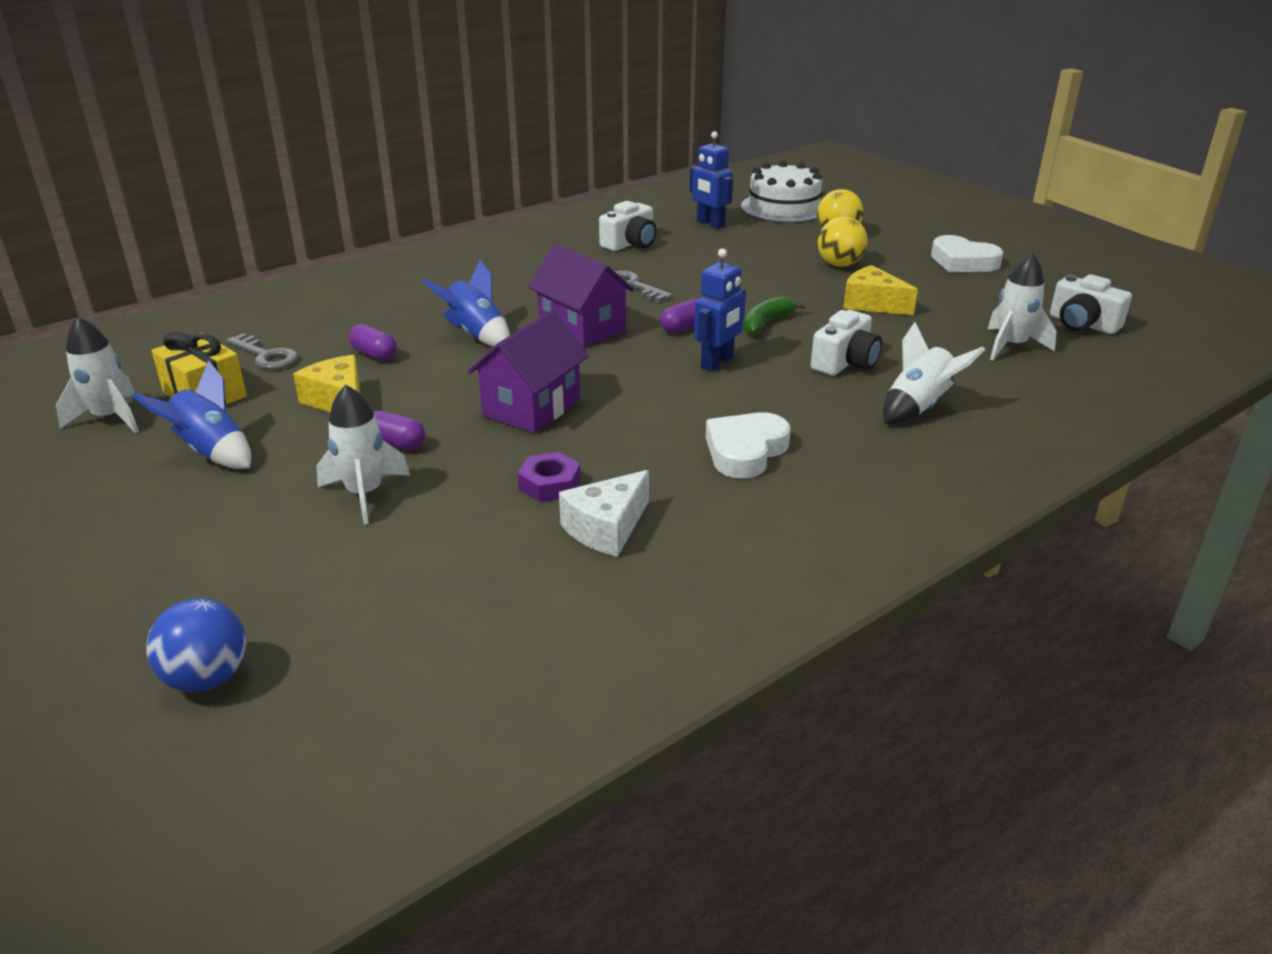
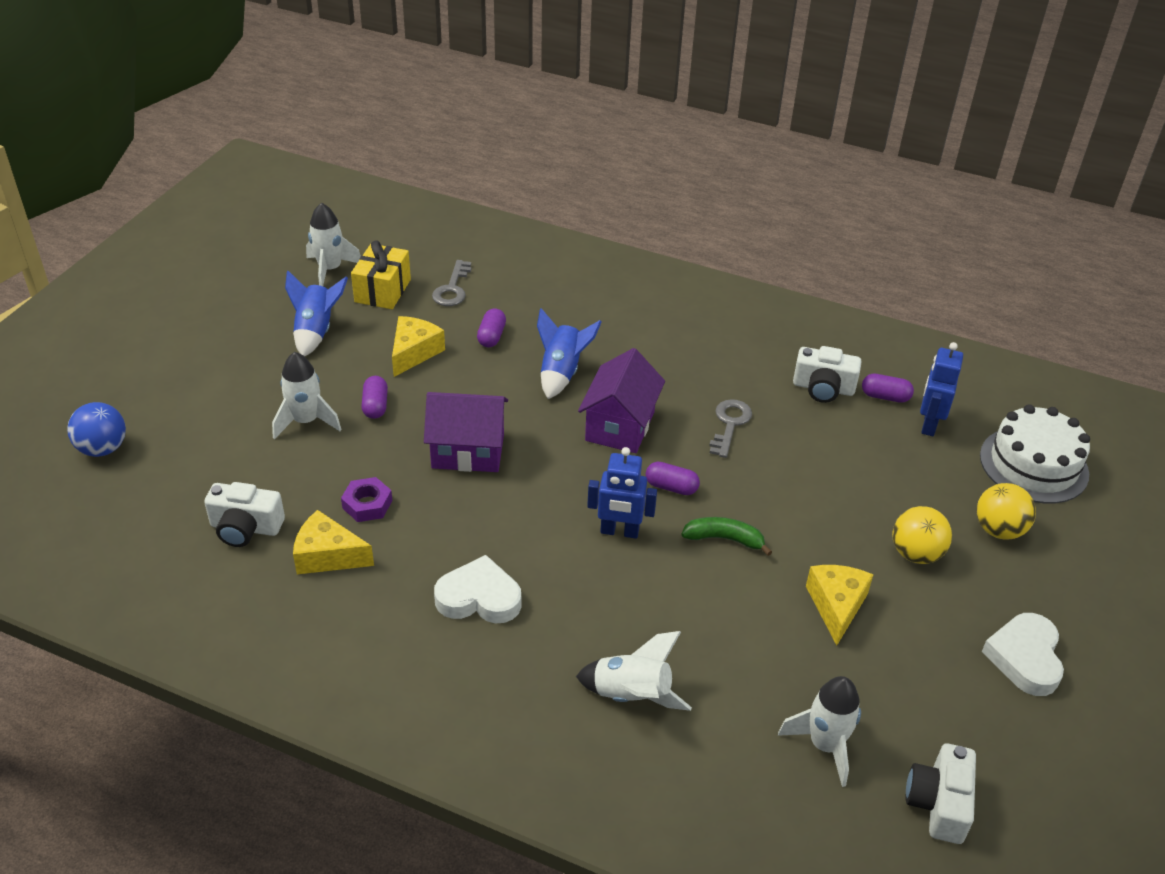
camera: 60 degrees right, 10 degrees up
white cheese [559,470,649,557] -> yellow cheese [293,510,374,574]
white camera [811,310,882,376] -> white camera moved to [204,482,285,547]
none -> purple capsule [862,374,914,403]

